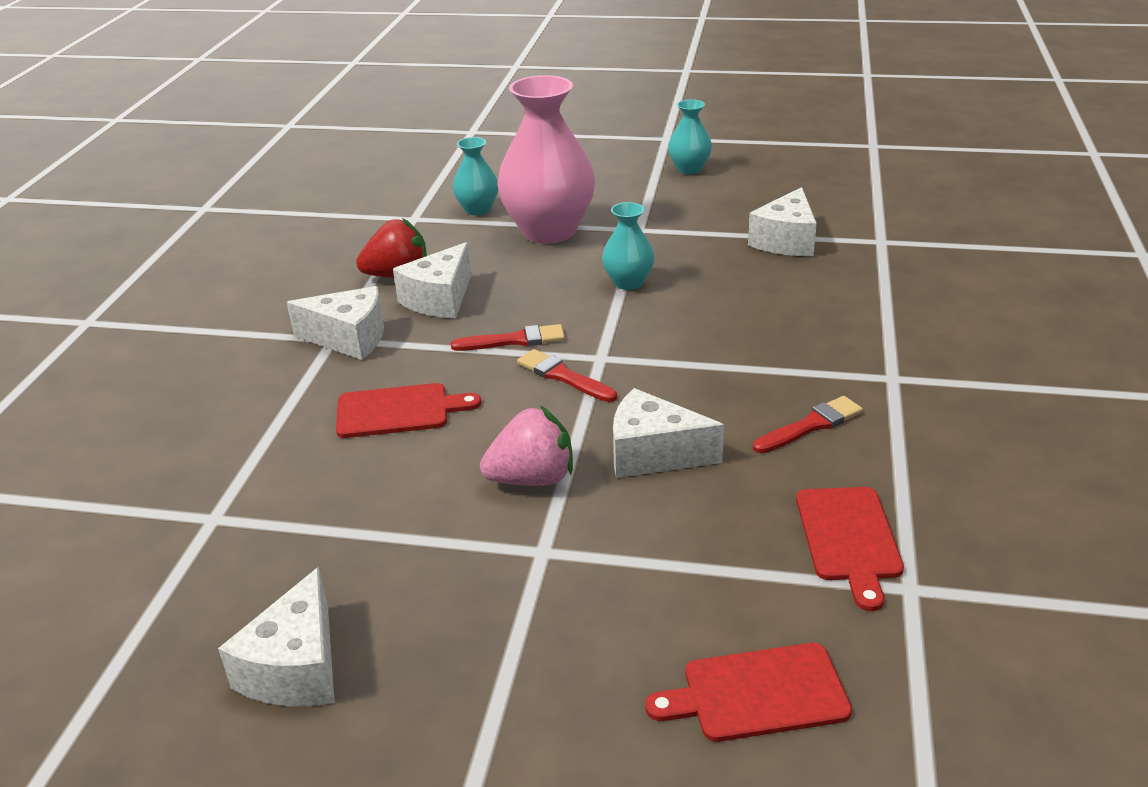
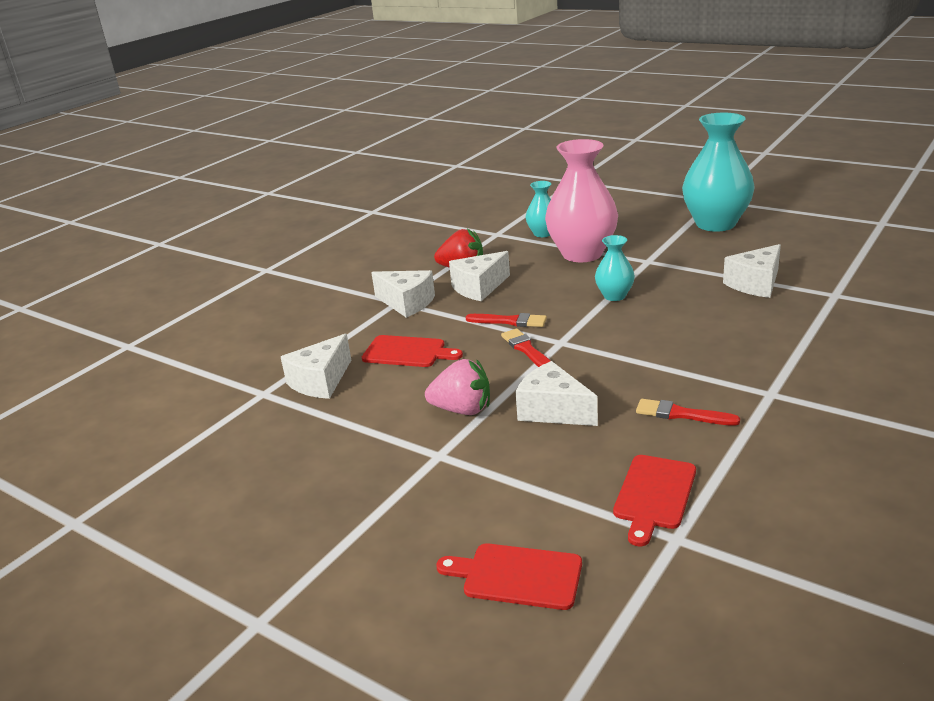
camera: 25 degrees right, 5 degrees down
white cheese [218,567,335,706] -> white cheese moved to [281,334,351,399]
turquoise vase [668,99,712,174] -> turquoise vase [682,113,755,232], size x2.01
red brush [753,396,863,453] -> red brush turned 150 degrees counterclockwise [636,399,740,426]

